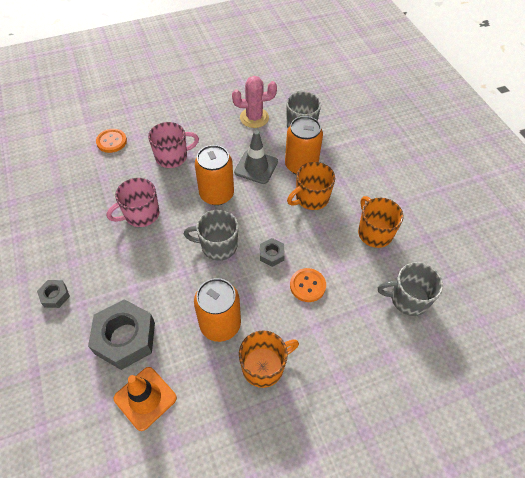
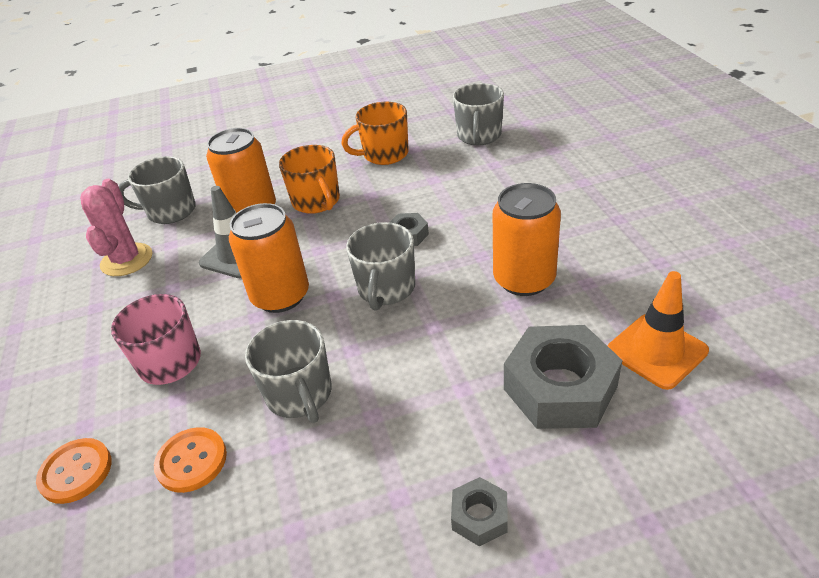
camera: 80 degrees left, 15 degrees down
pink mug [107,178,159,227] -> grey mug [245,320,332,423]
orange mug [239,330,299,388] -> none
orange button [290,268,326,302] -> orange button moved to [154,427,227,493]

